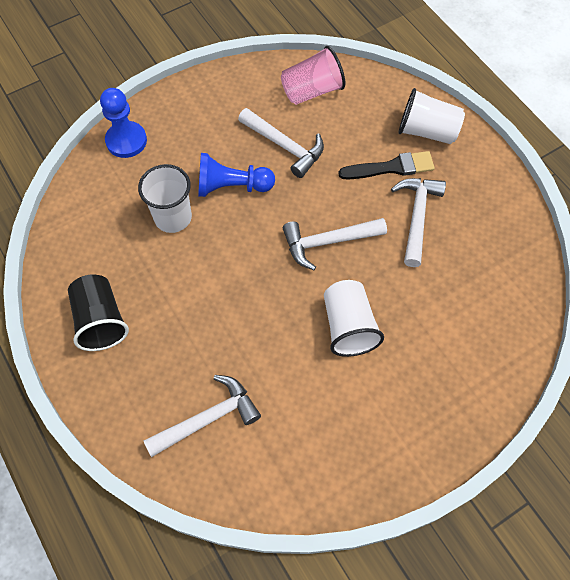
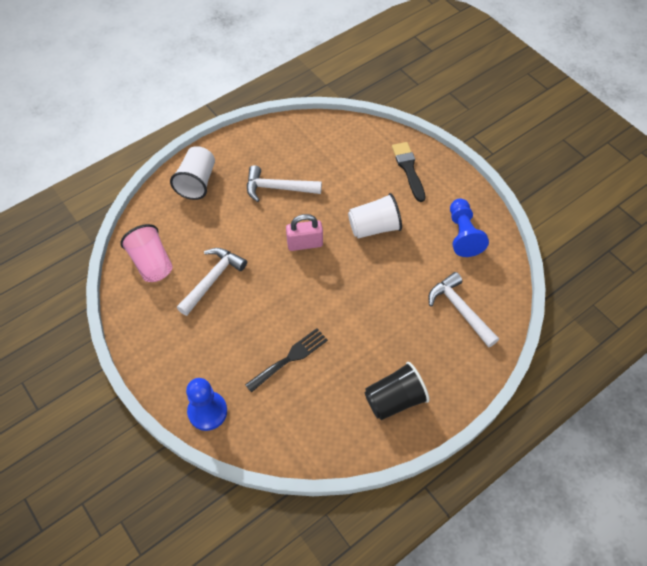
camera: 95 degrees left, 5 degrees down
white cup [138,164,192,233] -> black fork [245,328,328,393]
blue pawn [198,153,275,197] -> blue pawn moved to [450,199,489,257]
white hammer [283,218,387,270] -> pink padlock [286,214,323,251]
black brush [338,151,435,179] -> black brush moved to [392,142,426,202]

